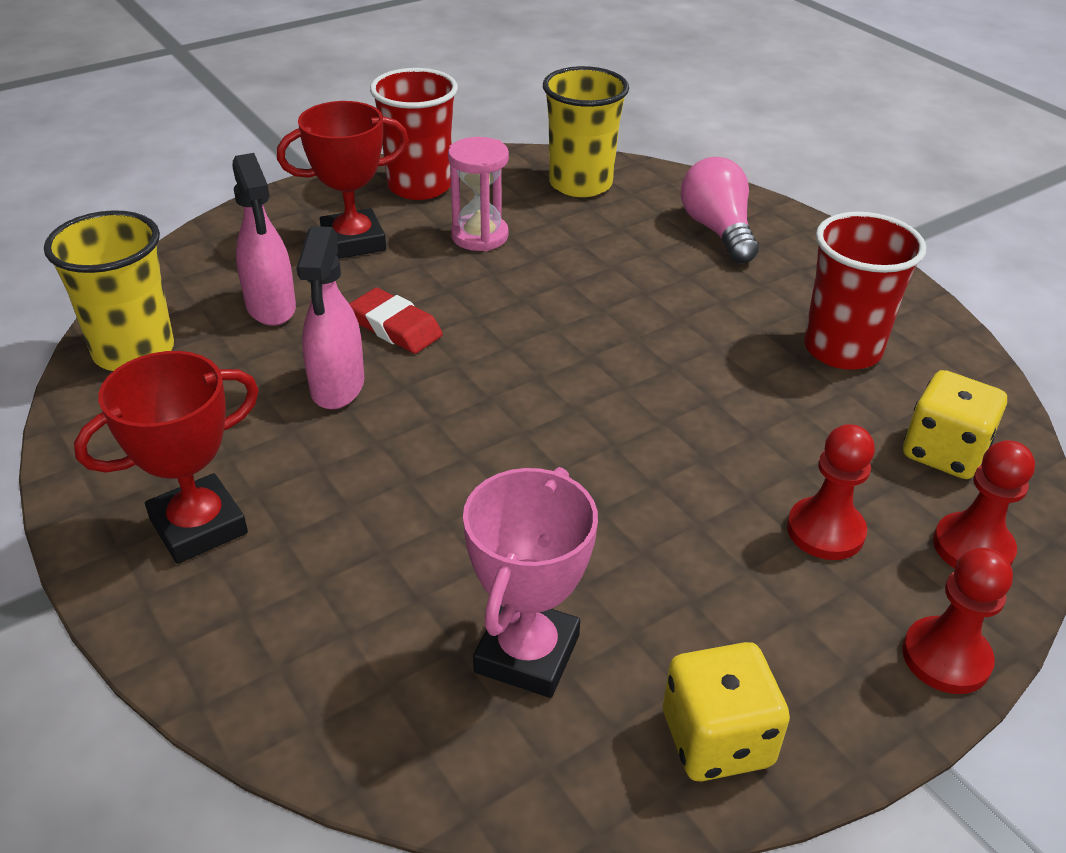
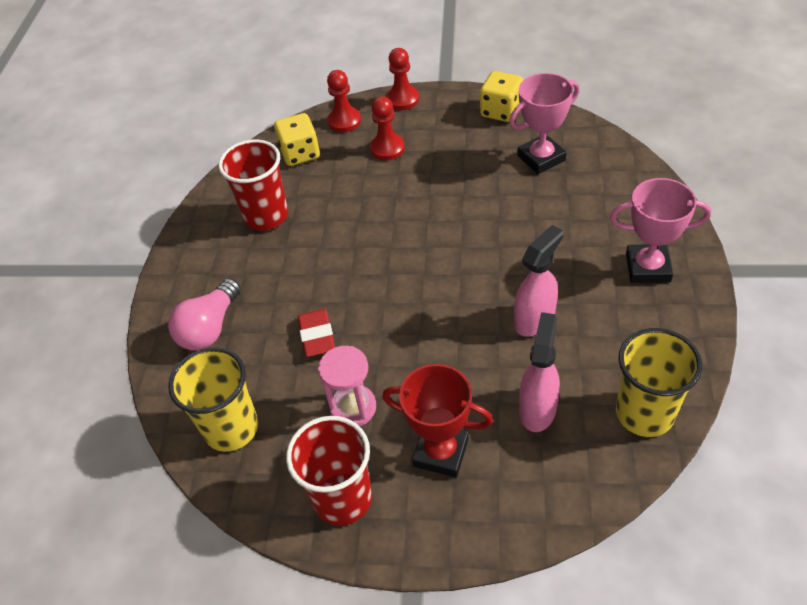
camera: 135 degrees left, 10 degrees up
red trophy [74,351,259,564] -> pink trophy [610,178,711,283]
red eraser [349,288,443,354] -> red eraser moved to [298,309,335,357]

